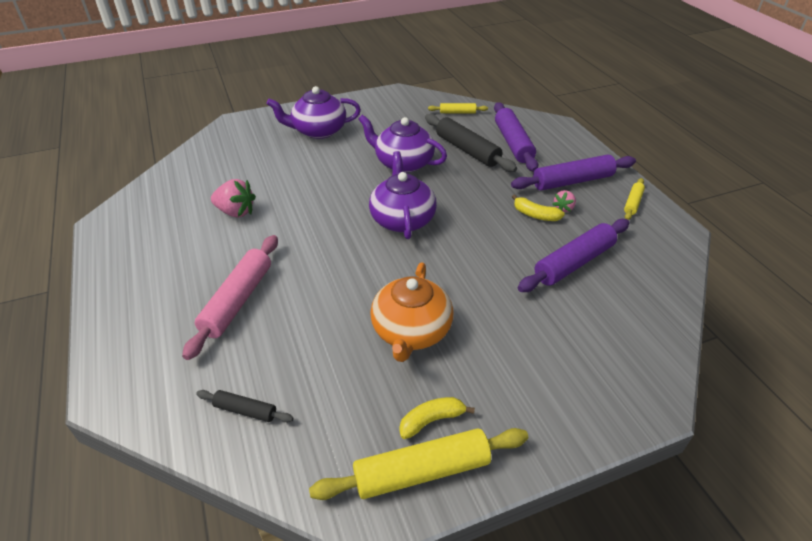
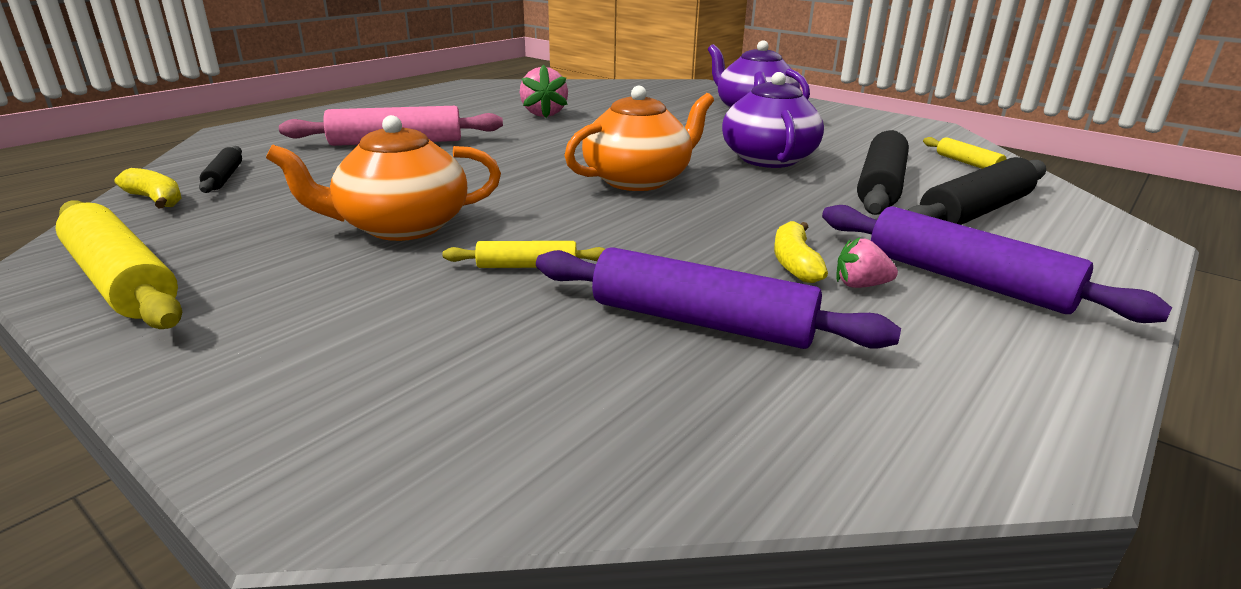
camera: 60 degrees right, 15 degrees down
purple teapot [369,151,437,239] -> orange teapot [564,86,714,191]
yellow banana [399,397,475,439] -> yellow banana moved to [114,168,182,209]
purple rolling pin [494,102,538,172] -> black rolling pin [908,157,1046,225]
yellow rolling pin [624,178,645,220] -> yellow rolling pin moved to [443,241,605,268]

